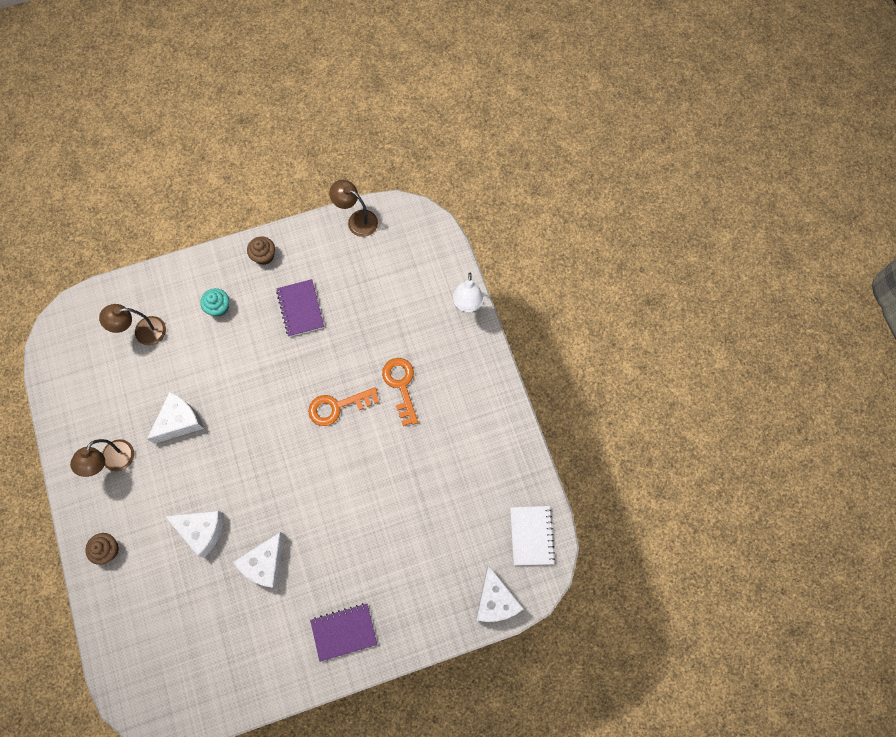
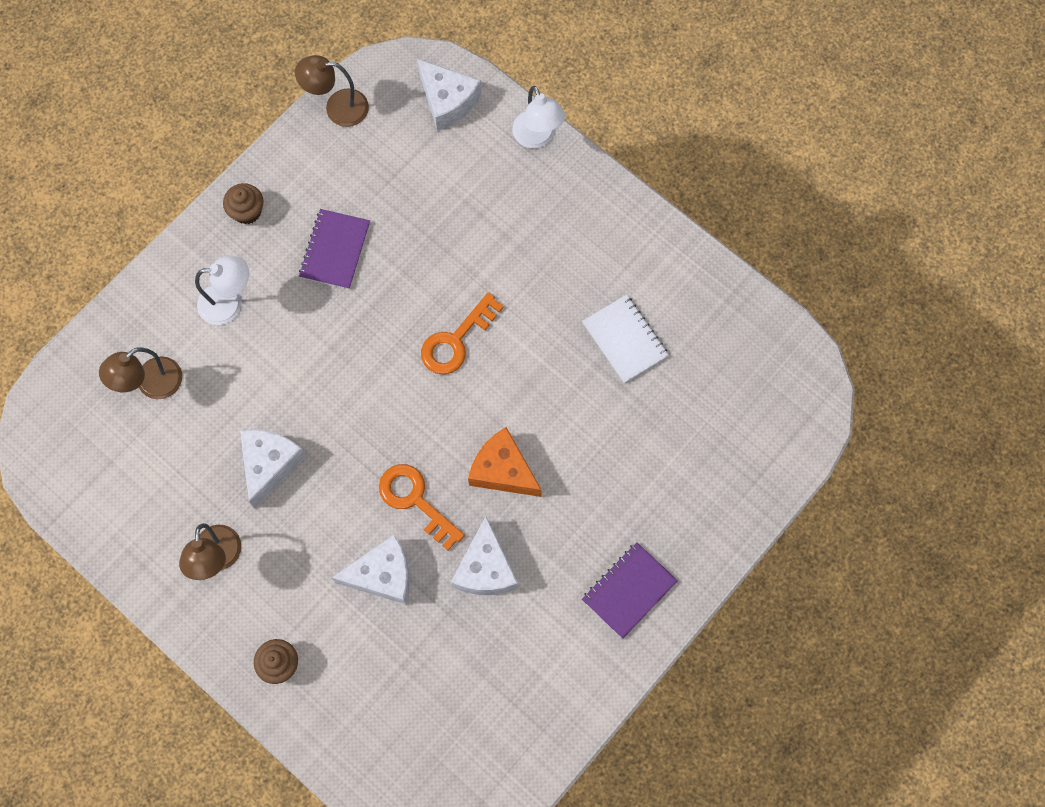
camera: 30 degrees left, 0 degrees up
turquoise cupcake [200,288,229,317] -> white lamp [195,256,249,325]
purple notebook [276,279,324,337] -> purple notebook turned 60 degrees clockwise [299,209,370,289]
orange key [382,358,418,426] -> orange key moved to [379,464,465,550]
white cheese [476,565,524,622] -> white cheese moved to [417,59,481,131]
white notebook [510,506,555,566] -> white notebook moved to [582,295,669,383]
none -> orange cheese [468,427,542,497]

